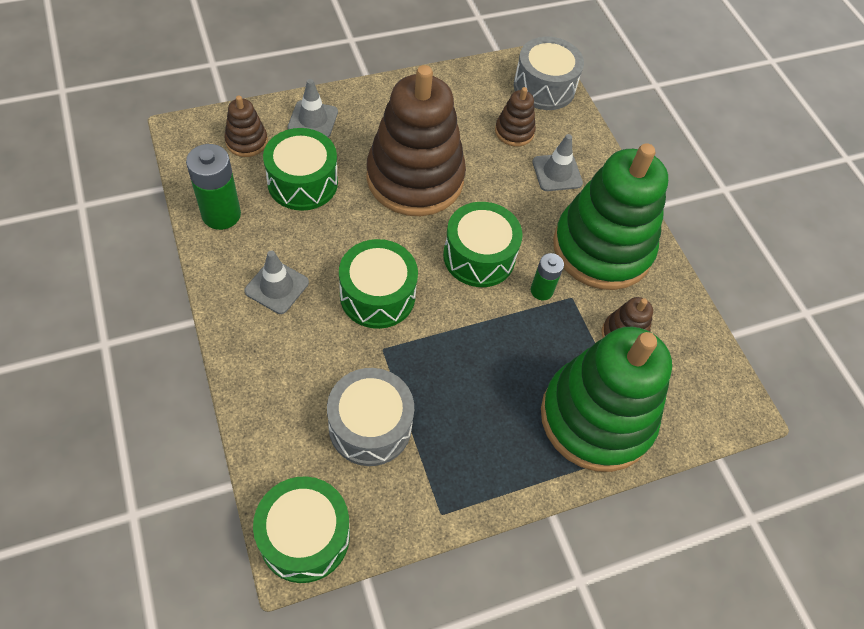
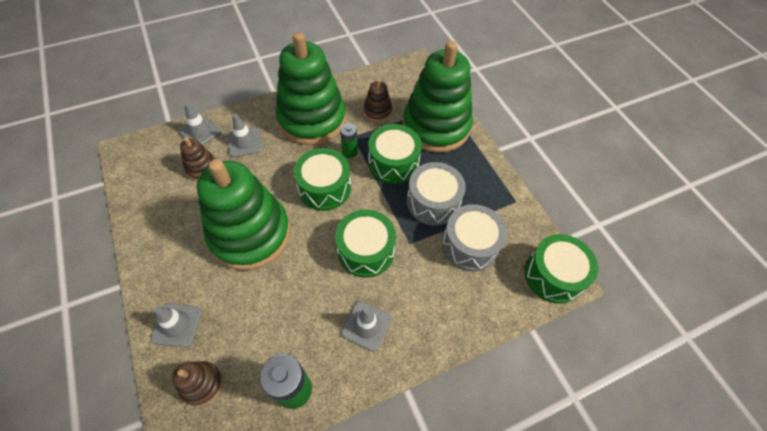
camera: 90 degrees left, 0 degrees up
green drum [263,128,338,211] -> green drum moved to [368,124,422,184]
brown stacking toy [366,65,466,216] -> green stacking toy [197,159,290,270]
grey drum [514,37,584,110] -> grey drum moved to [407,162,466,226]
none -> grey traffic cone [179,103,221,145]

